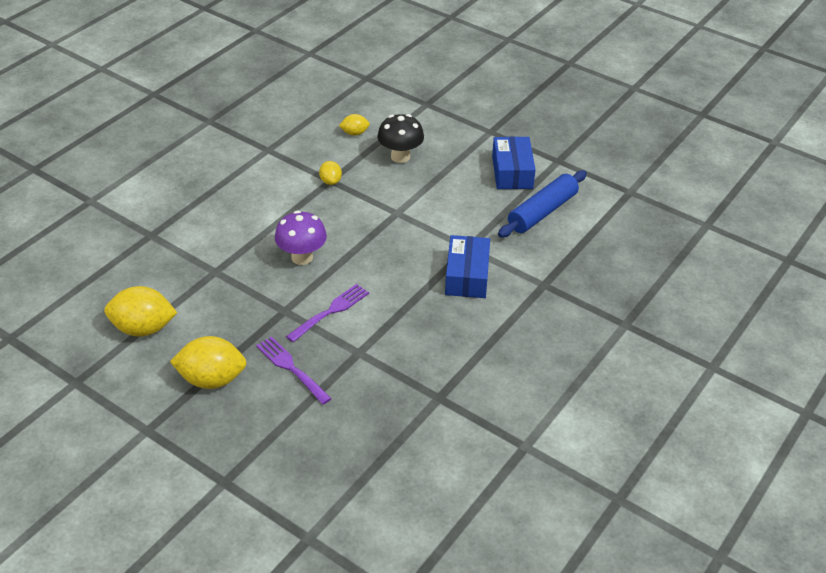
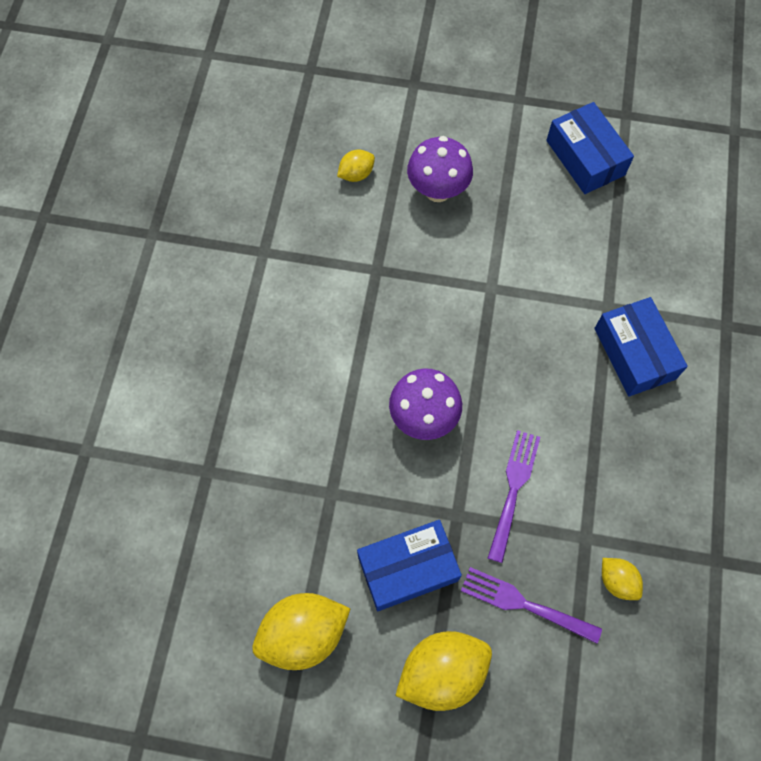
camera: 25 degrees left, 25 degrees up
yellow lemon [319,161,342,185] -> yellow lemon moved to [602,558,643,600]
black mushroom [377,114,424,163] -> purple mushroom [407,136,473,202]
blue rolling pin [498,170,587,237] -> none
none -> blue box [357,520,462,611]

